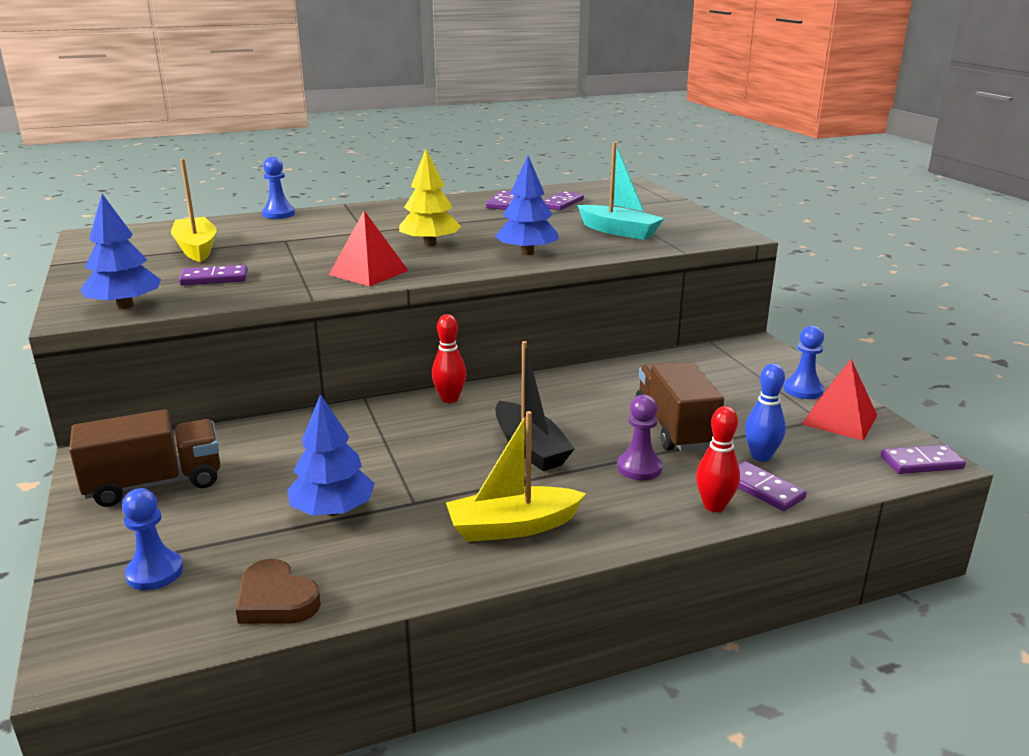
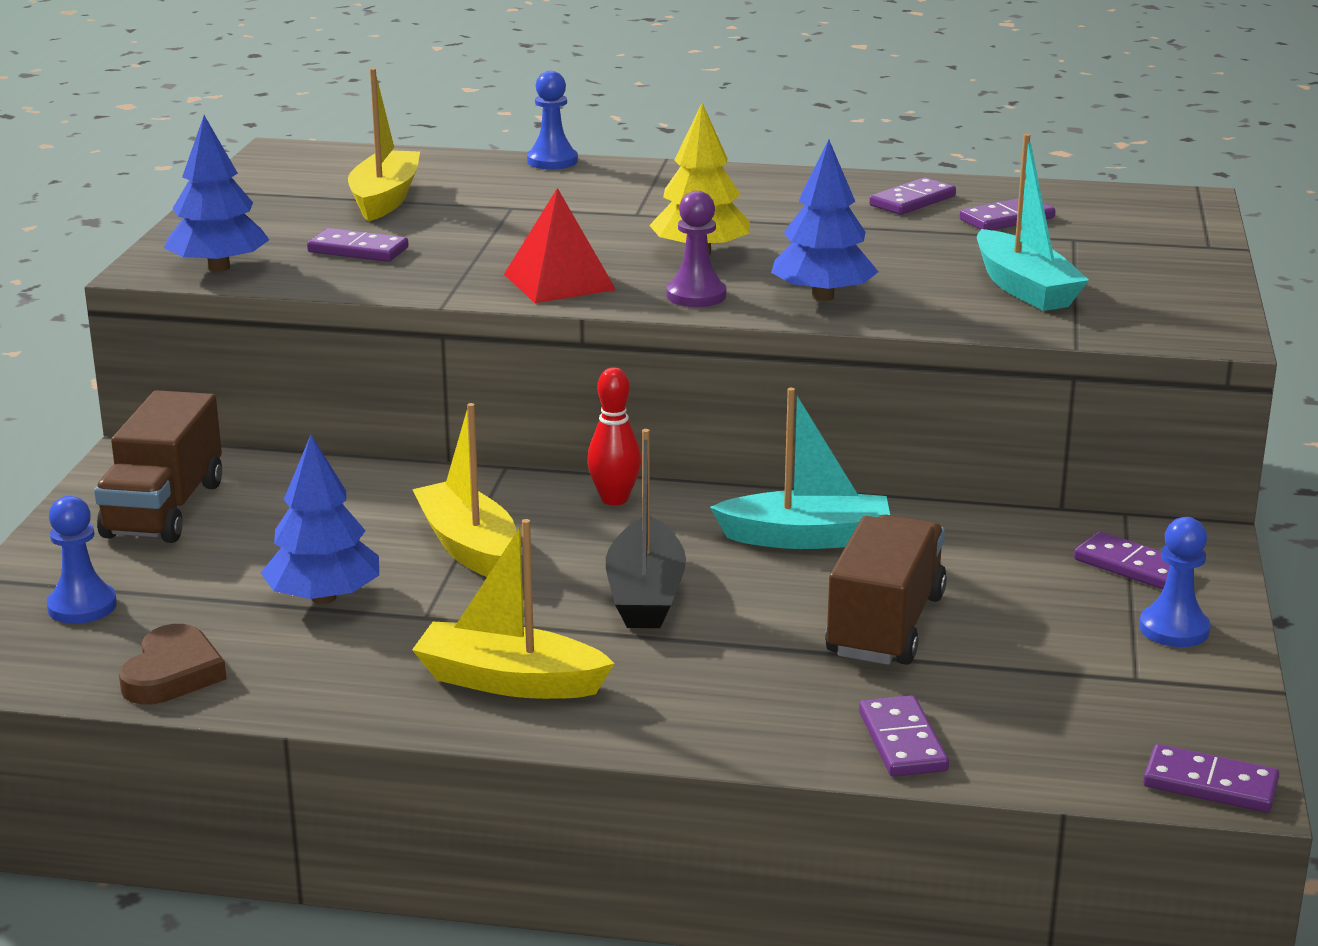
camera: 30 degrees right, 0 degrees up
brown truck [69,409,220,507] -> brown truck turned 90 degrees clockwise [94,390,222,543]
brown heart [236,559,321,624] -> brown heart turned 150 degrees counterclockwise [119,624,227,705]
purple pawn [617,395,662,480] -> purple pawn moved to [666,191,726,307]
red bowling pin [696,406,740,512] -> none
blue bowling pin [745,363,786,462] -> none
red pyramid [802,359,877,441] -> none
none -> yellow boat [412,403,516,577]
none -> turquoise boat [710,388,890,549]
none -> purple domino [1074,531,1170,590]

